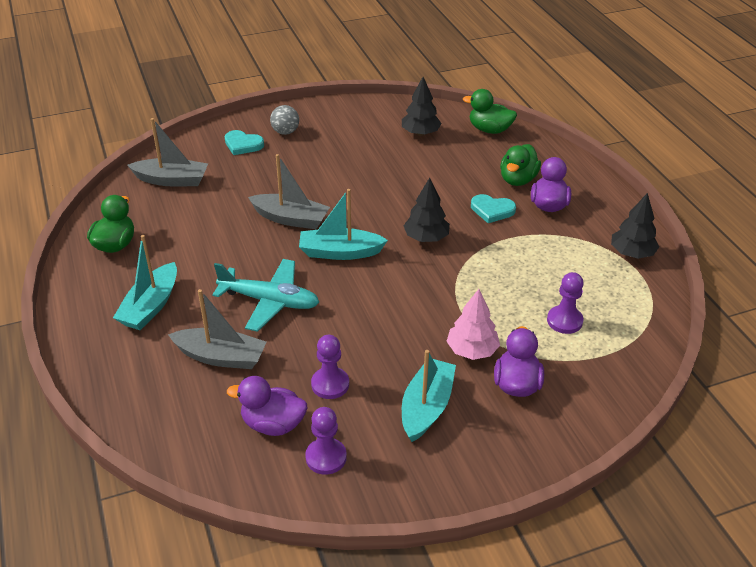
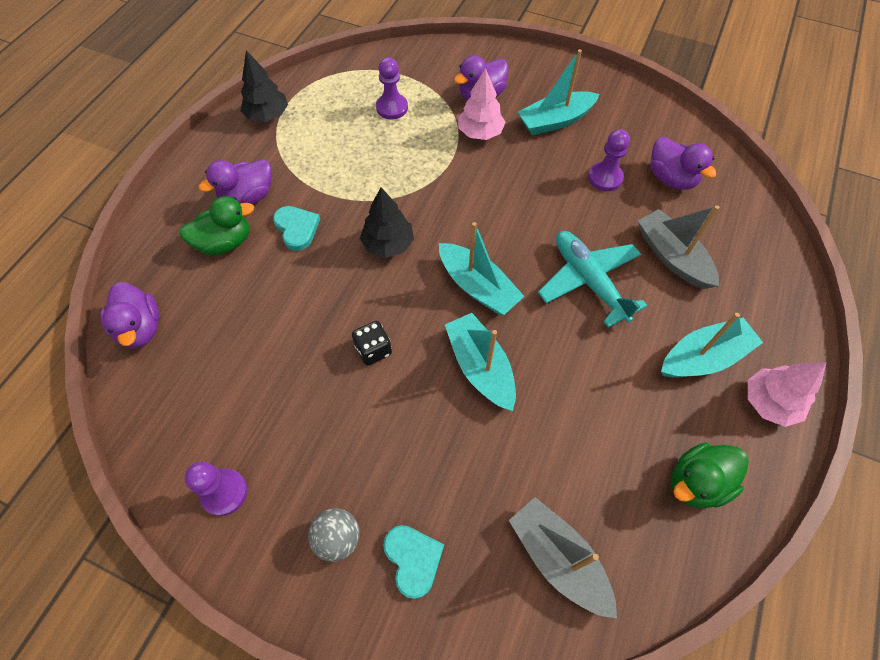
camera: 135 degrees left, 20 degrees up
grey boat [248,154,330,229] -> turquoise boat [445,313,516,411]
purple pawn [305,407,347,475] -> purple pawn moved to [184,462,247,516]
black tree [402,77,442,136] -> none
green duck [463,89,517,134] -> purple duck [100,282,159,349]
none -> black dice [352,321,392,366]
none -> pink tree [748,362,827,427]

